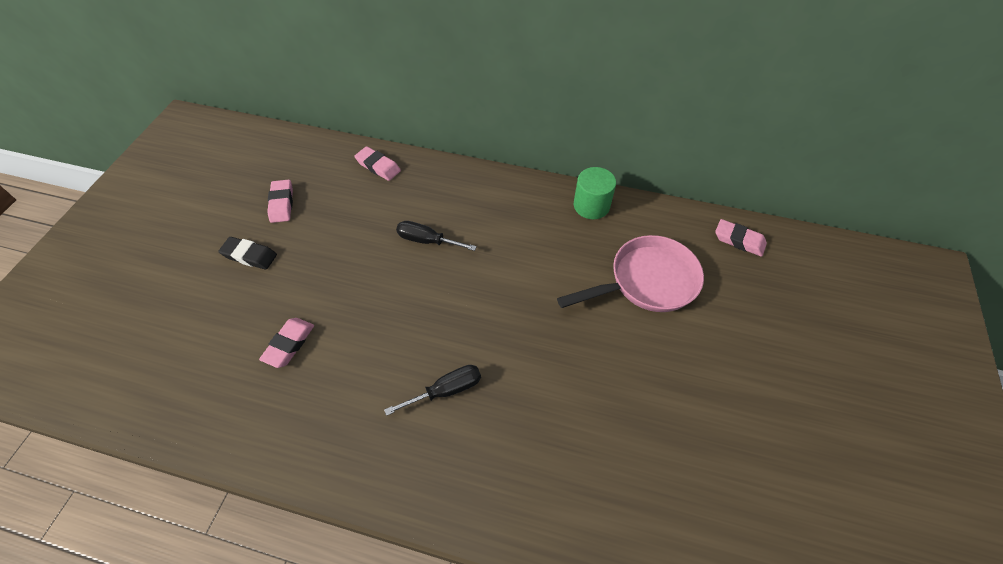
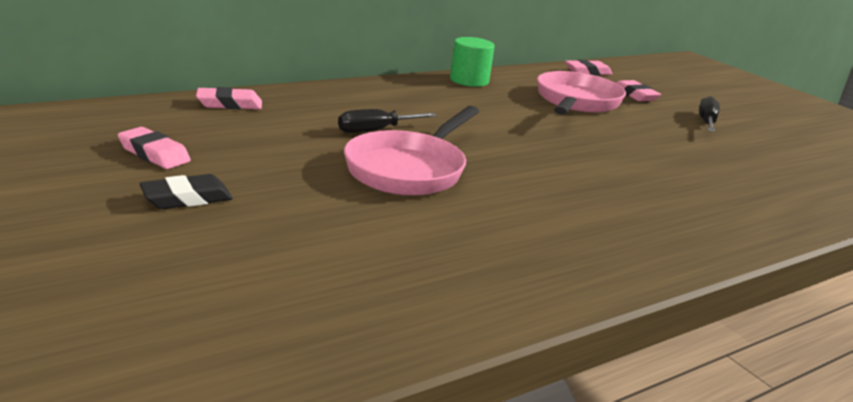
camera: 50 degrees left, 30 degrees down
pink eraser [259,318,314,368] -> pink eraser moved to [616,80,661,101]
black screwdriver [384,365,481,416] -> black screwdriver moved to [699,96,720,132]
none -> pink pan [344,106,479,196]

